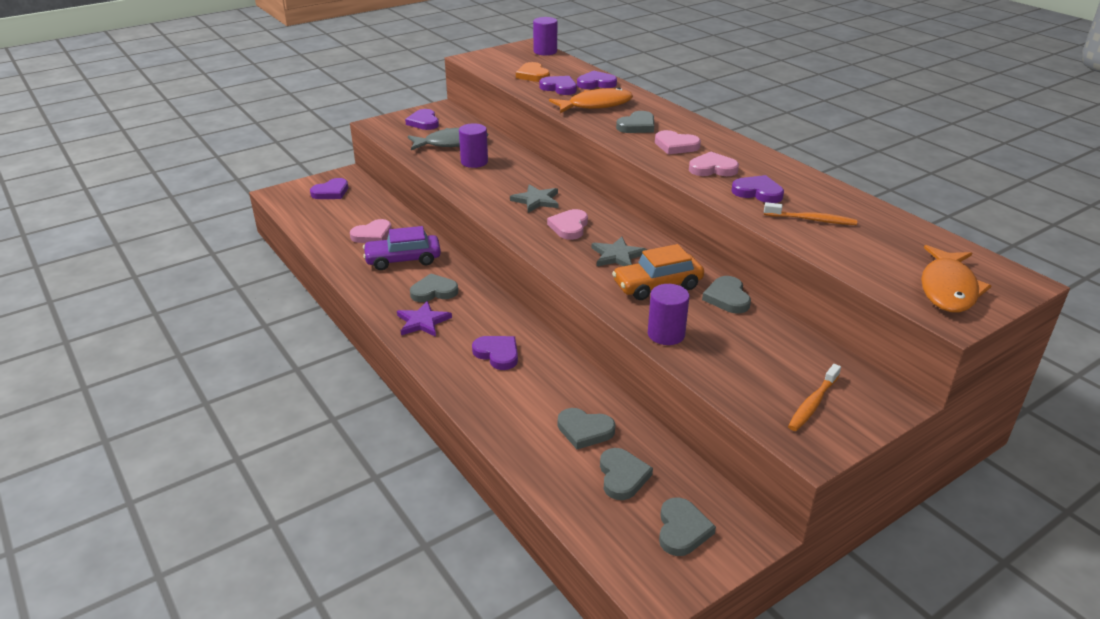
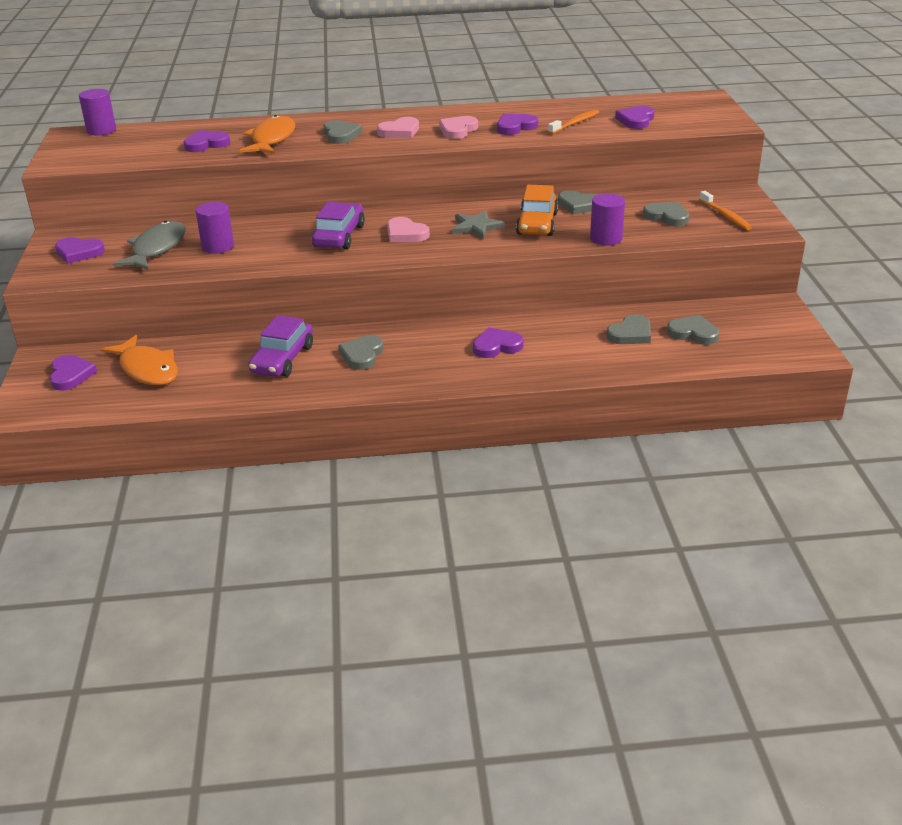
camera: 60 degrees left, 0 degrees up
pink heart [350,219,392,243] -> none
purple star [397,301,452,337] -> none
grey star [510,184,558,213] -> purple car [312,202,365,249]
orange heart [516,62,550,82] -> none
purple heart [577,71,617,89] -> purple heart moved to [615,106,654,129]
grey heart [659,497,716,556] -> grey heart moved to [643,202,689,226]
orange fish [921,245,991,313] -> orange fish moved to [101,335,178,385]

